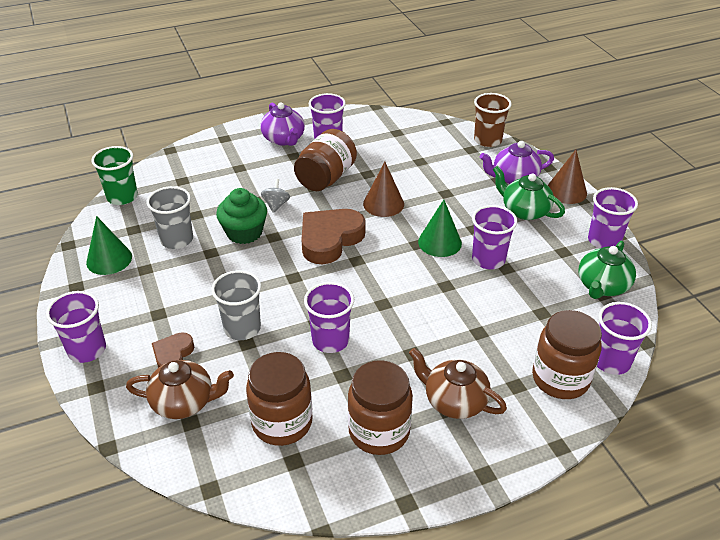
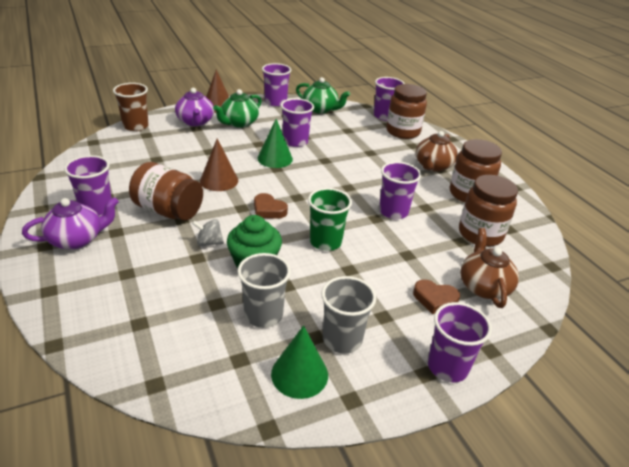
camera: 95 degrees left, 5 degrees down
green cup [91,146,138,205] -> green cup moved to [308,188,352,251]
grey cup [211,270,261,340] -> grey cup moved to [321,276,376,354]
brown heart [301,209,365,264] -> brown heart [254,193,288,219], size x0.54

